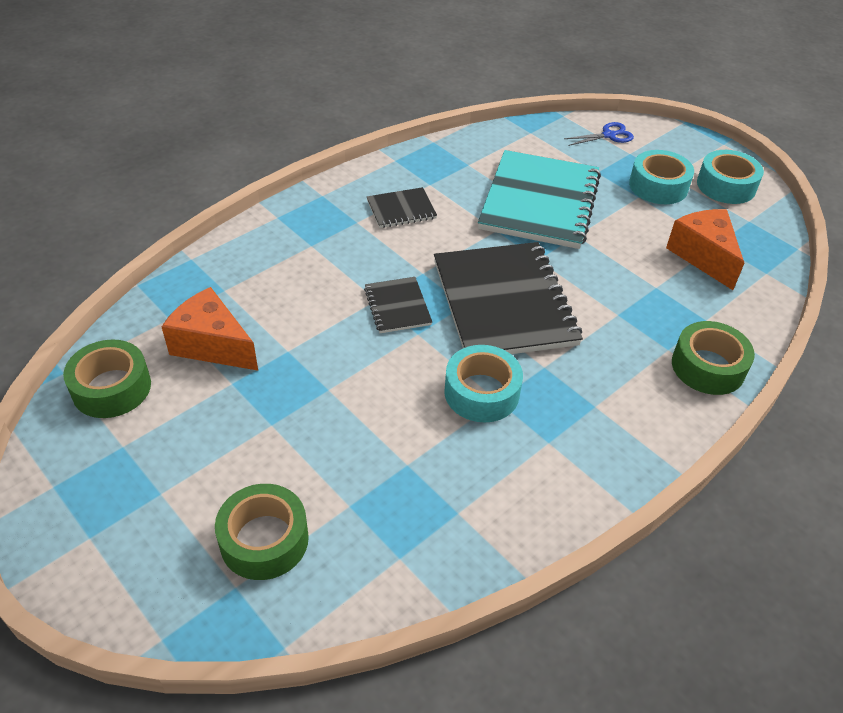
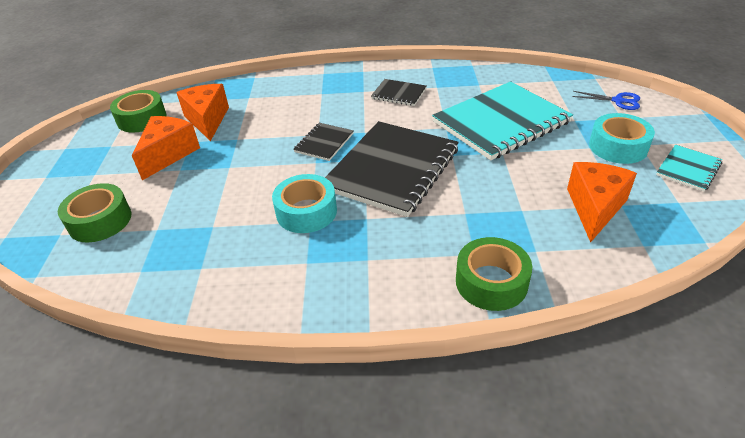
camera: 45 degrees right, 5 degrees down
turquoise tape [697,150,764,204] -> turquoise notebook [656,145,723,192]
none -> orange cheese [132,116,200,180]

